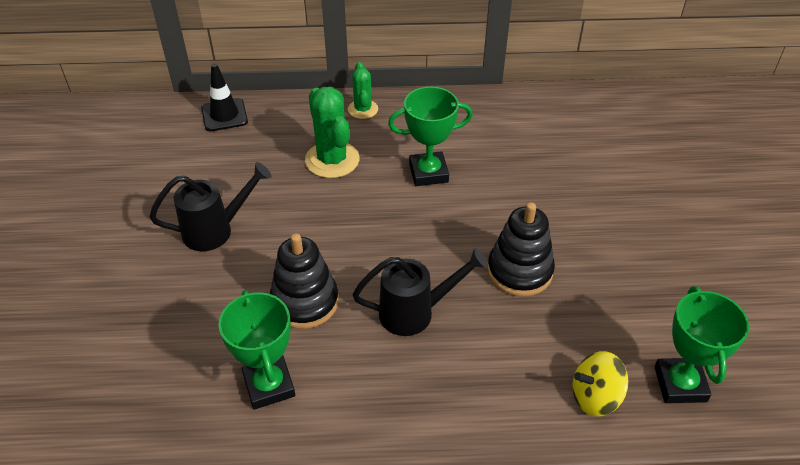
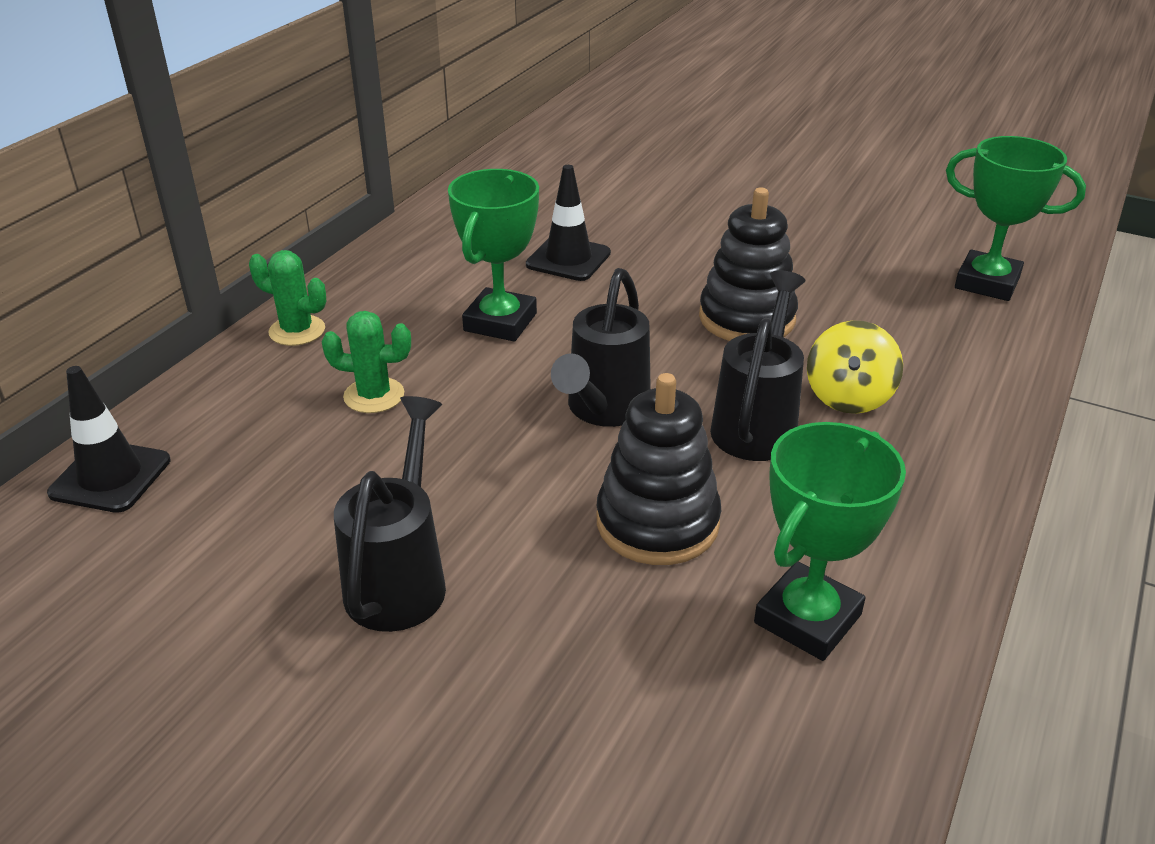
camera: 60 degrees left, 10 degrees down
green trophy [218,290,295,410] -> green trophy turned 60 degrees counterclockwise [754,422,906,661]
green cactus [305,87,359,178] -> green cactus [322,311,411,413], size x0.60
yellow spinning top [572,351,628,416] -> yellow spinning top moved to [807,320,903,414]
none -> black traffic cone [526,165,611,281]
none -> black watering can [551,268,651,427]

